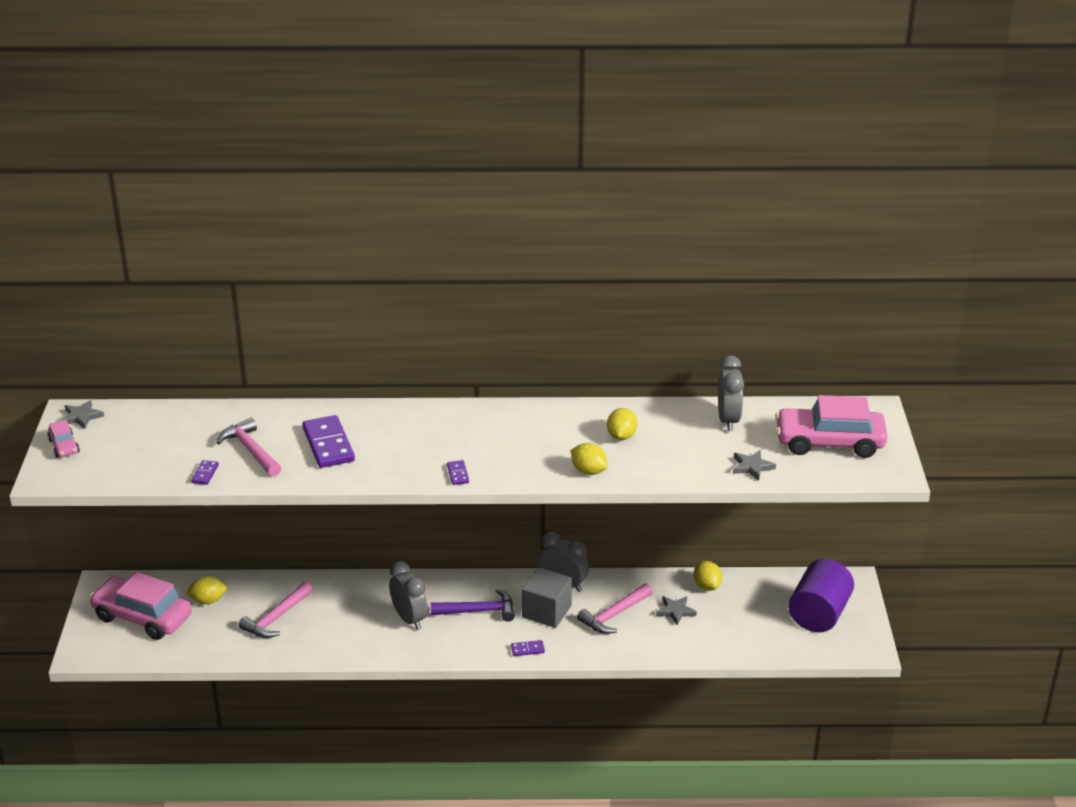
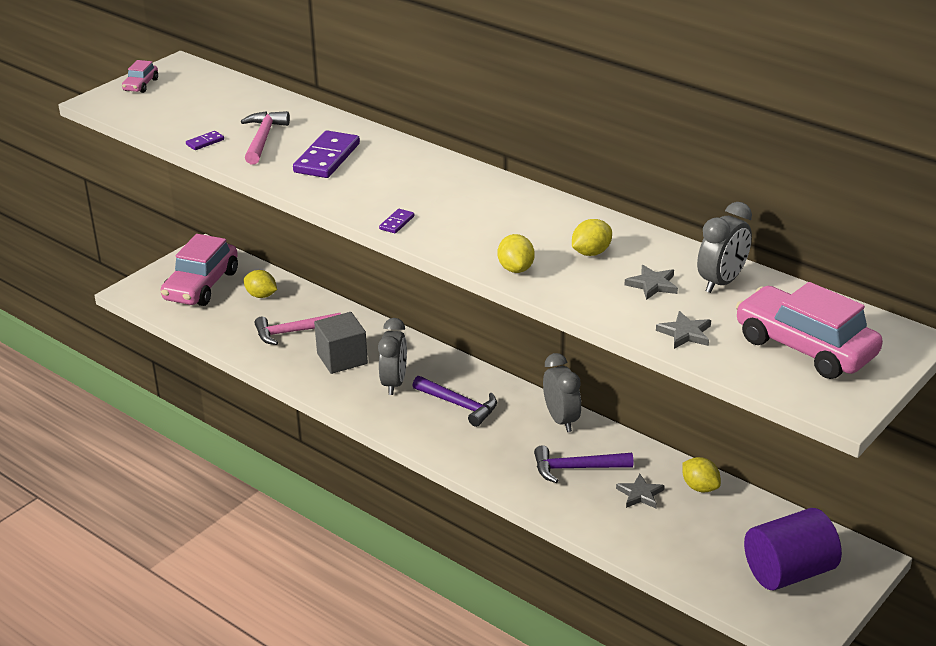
camera: 40 degrees right, 0 degrees up
grey star [60,400,104,429] -> grey star moved to [625,265,678,300]
pink car [89,572,192,640] -> pink car turned 135 degrees counterclockwise [161,234,238,306]
purple domino [511,640,545,656] -> none
grey cube [522,567,572,628] -> grey cube moved to [314,312,368,374]
pink hammer [577,583,653,634] -> purple hammer [534,445,633,483]
yellow lemon [694,561,722,591] -> yellow lemon turned 60 degrees counterclockwise [682,457,721,493]

